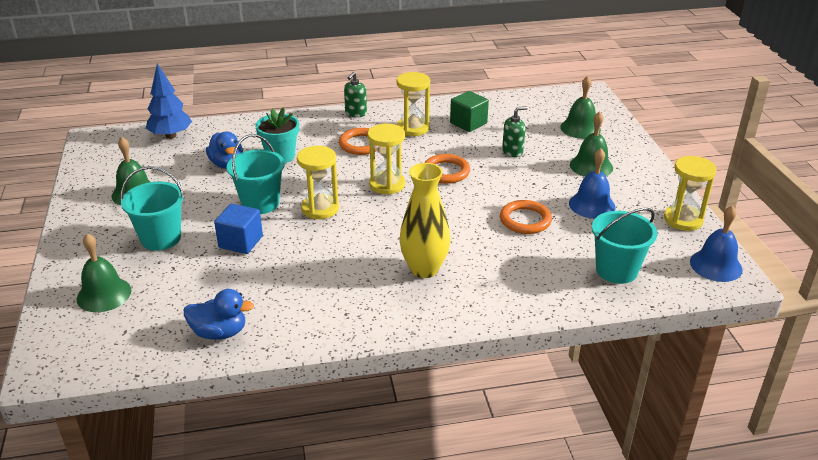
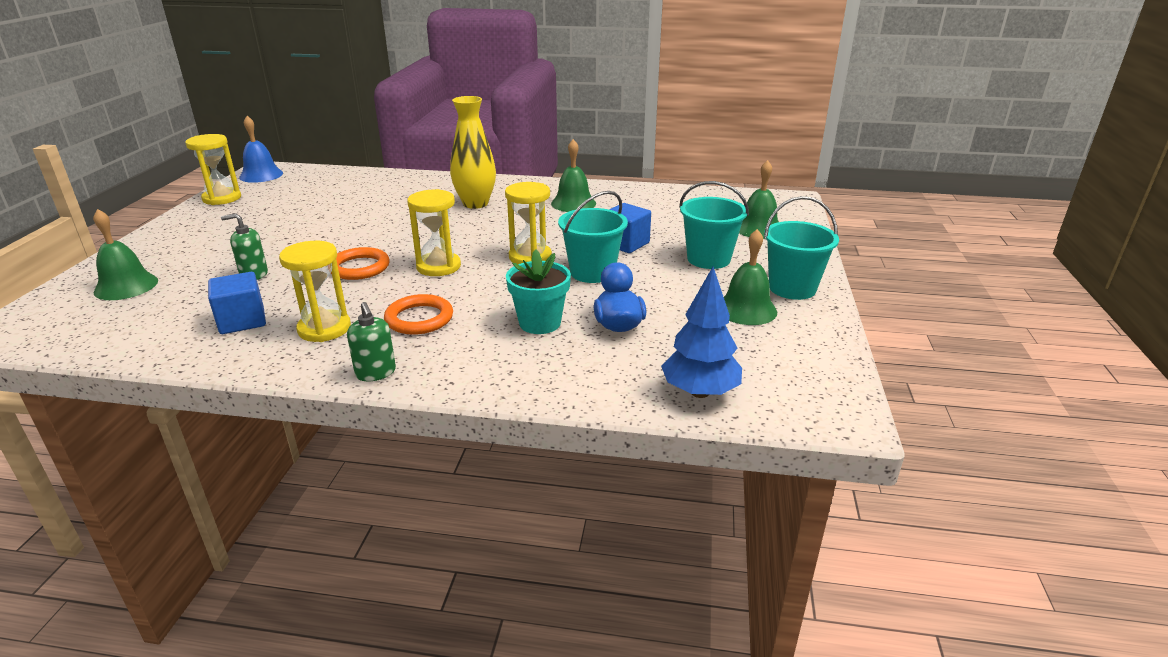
camera: 160 degrees left, 5 degrees down
blue duck [184,289,254,340] -> none
green soap dispenser [344,72,367,117] -> green soap dispenser turned 105 degrees clockwise [347,302,396,381]
green cube [450,91,489,132] -> blue cube [208,272,266,334]
orange ring [500,200,552,234] -> none
blue bell [569,148,615,219] -> none
green bell [570,111,613,177] -> green bell moved to [551,139,596,212]
turquoise bucket [592,208,657,284] -> turquoise bucket moved to [764,196,839,300]

